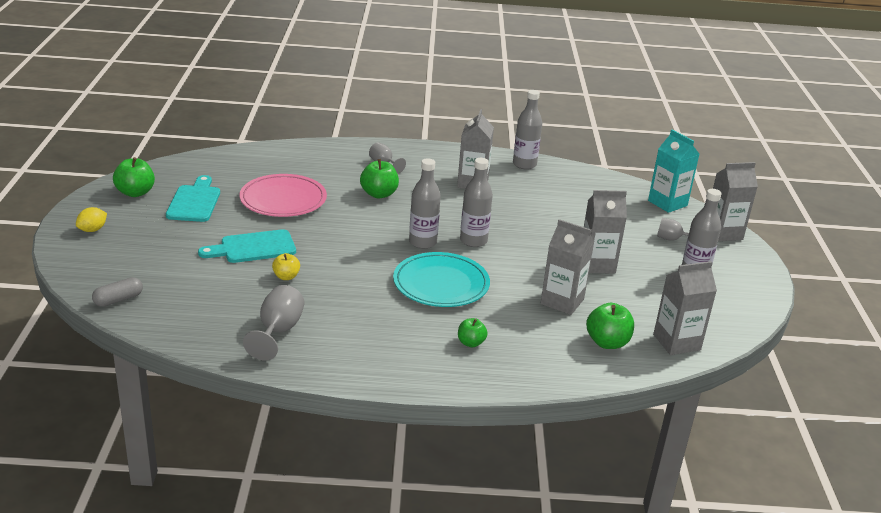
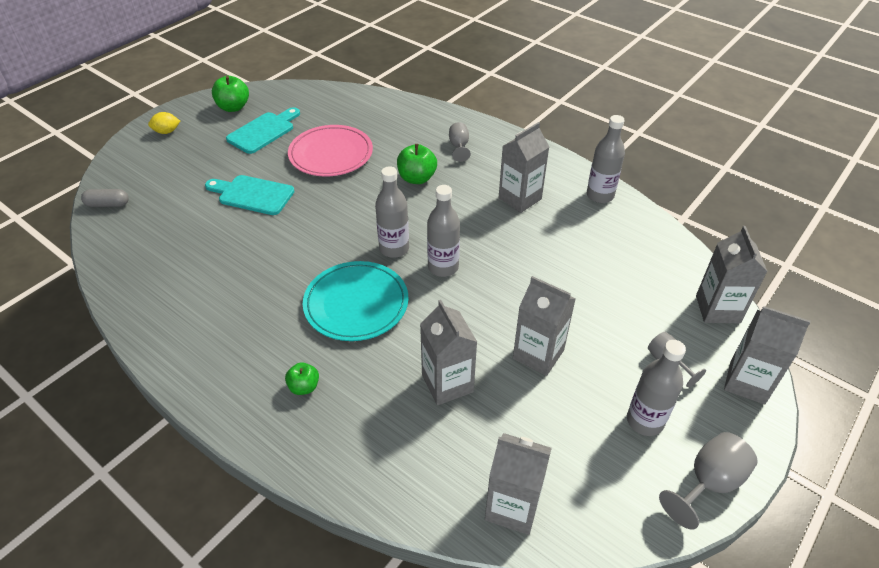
camera: 40 degrees right, 15 degrees up
grey goblet [243,285,304,360] -> grey goblet moved to [659,432,758,530]
yellow apple [272,253,300,280] -> none
green apple [586,303,634,349] -> none
turquoise carton [648,130,699,213] -> grey carton [696,226,768,323]

